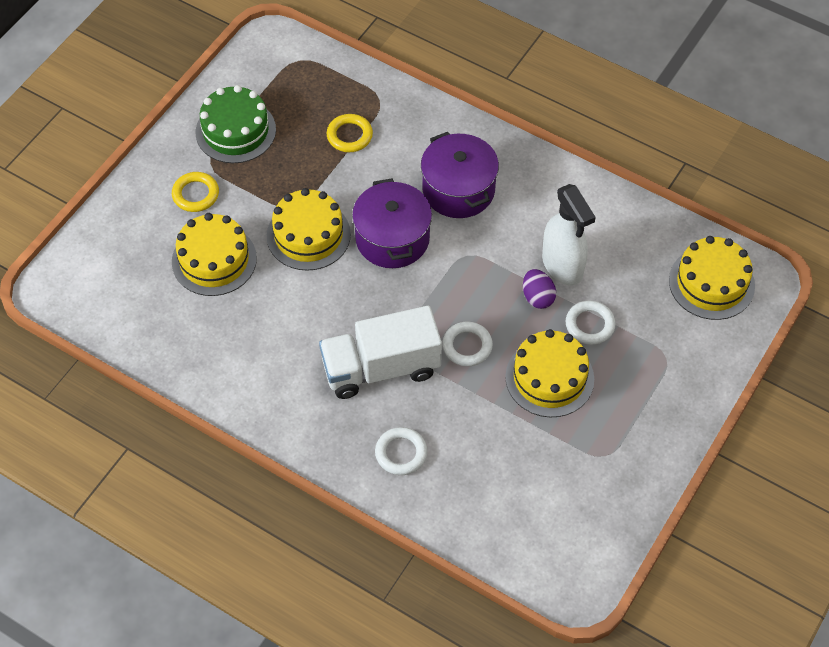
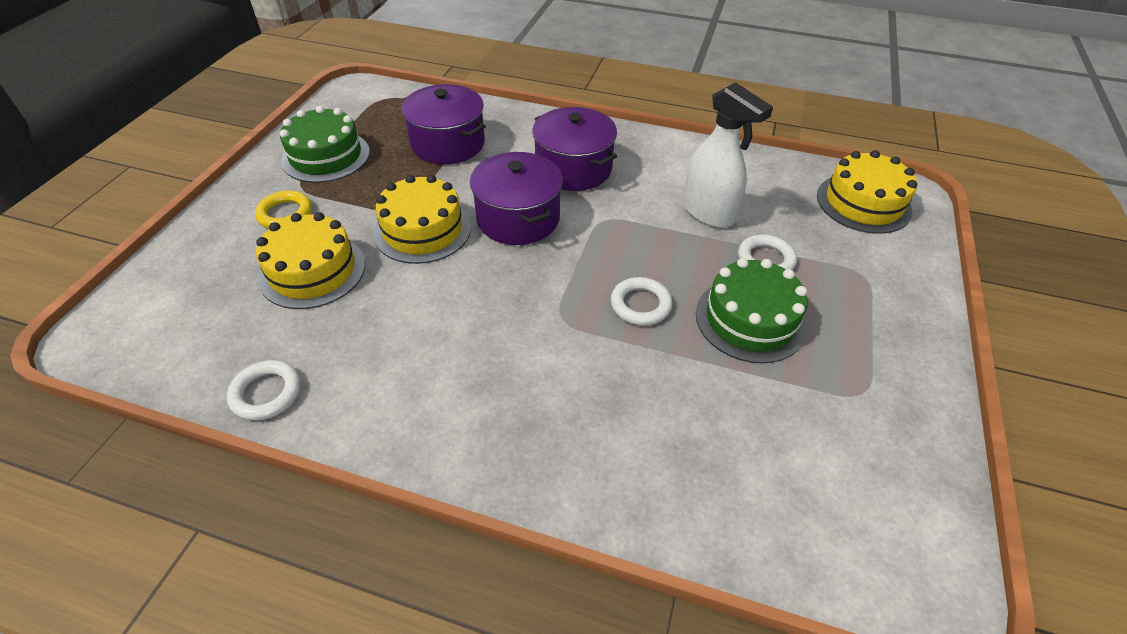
camera: 15 degrees left, 10 degrees down
white truck [319,306,442,399] -> none
yellow ring [327,114,373,152] -> purple pot [402,84,486,164]
white ring [375,427,427,475] -> white ring moved to [227,360,301,421]
yellow cake [505,329,594,417] -> green cake [696,258,808,364]
purple egg [523,269,556,309] -> none

